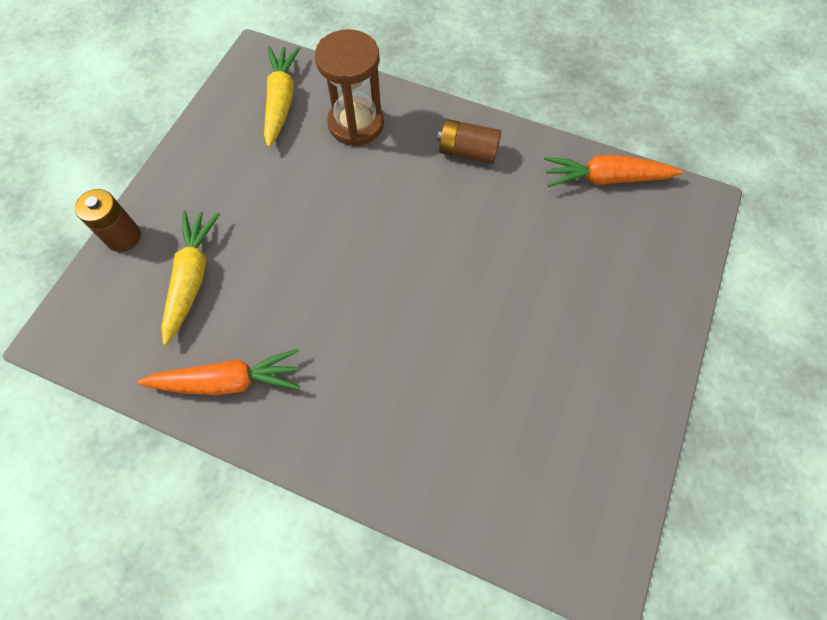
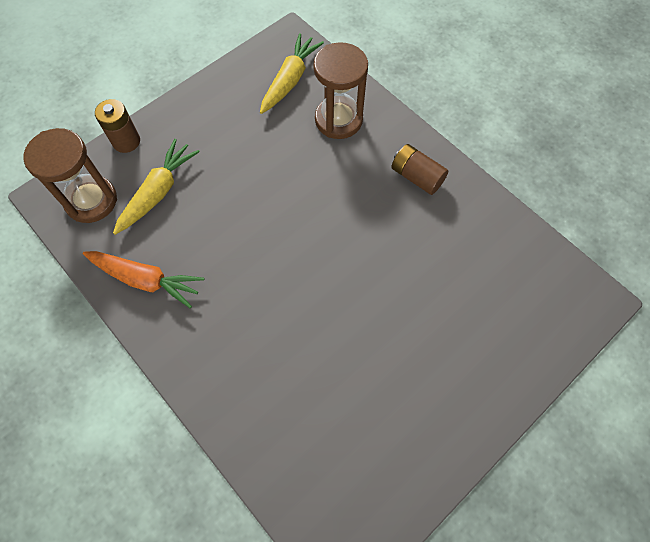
camera: 25 degrees right, 0 degrees up
orange carrot [544,155,683,187] -> none
none -> brown hourglass [24,128,117,223]

